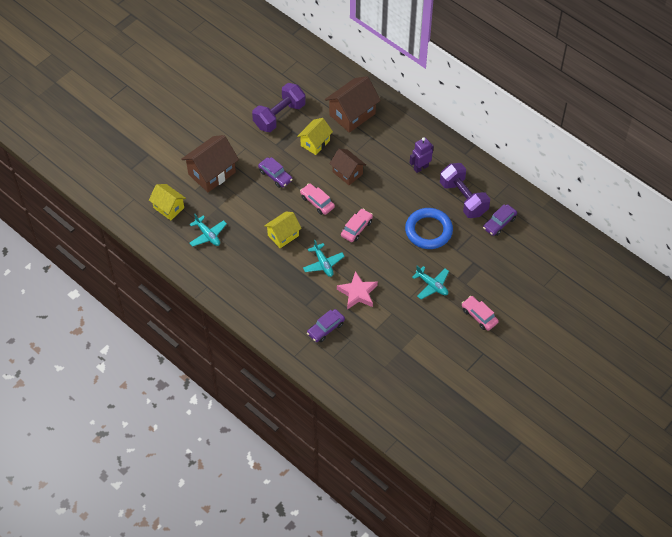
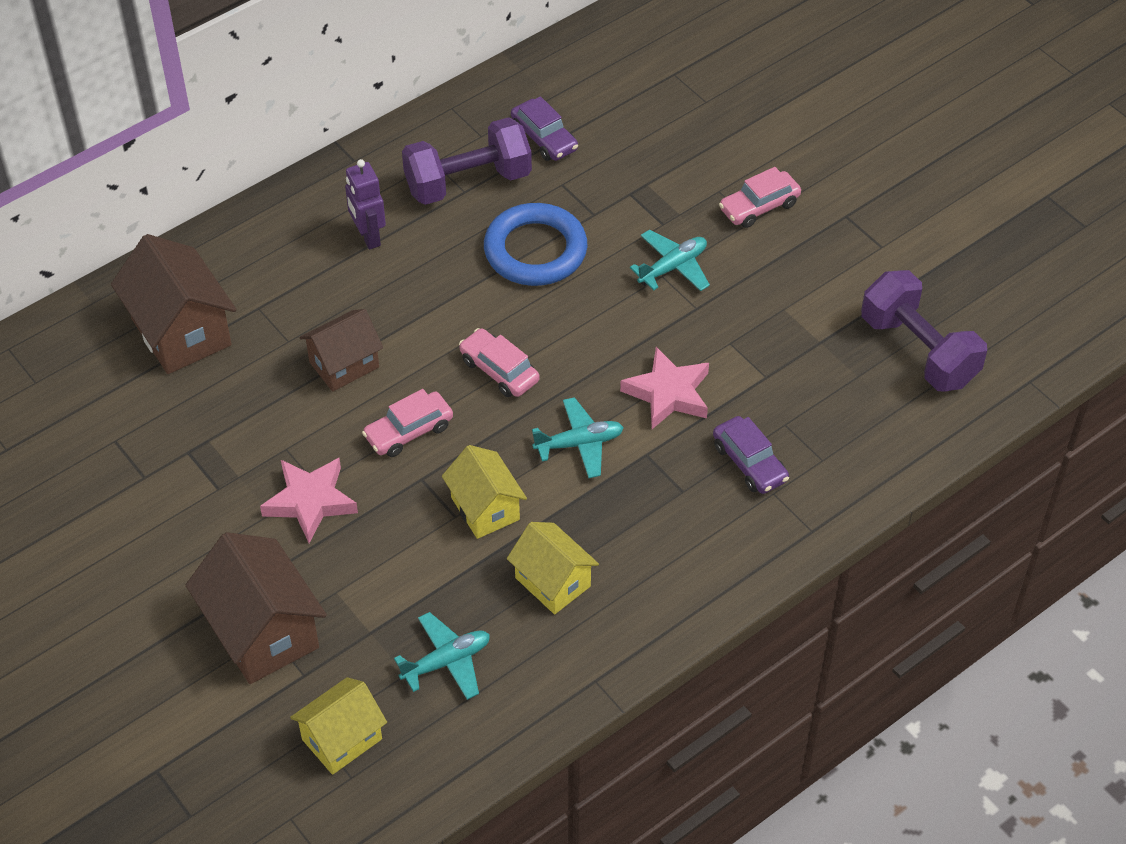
camera: 80 degrees left, 5 degrees down
purple dumbbell [252,83,306,132] -> purple dumbbell moved to [861,270,987,391]
purple car [258,157,293,188] -> pink star [260,458,358,543]
yellow house [297,118,333,155] -> yellow house moved to [507,522,599,614]

